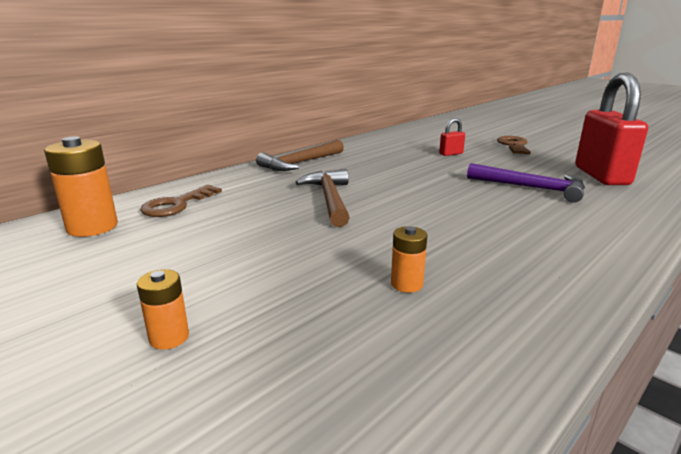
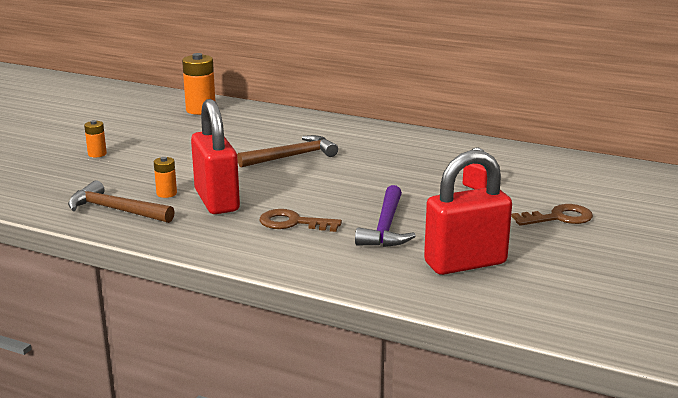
camera: 70 degrees right, 0 degrees up
brown key [140,185,222,217] -> brown key moved to [259,209,342,232]
brown hammer [256,140,344,171] -> brown hammer moved to [68,180,175,223]
none -> red padlock [191,99,240,214]

